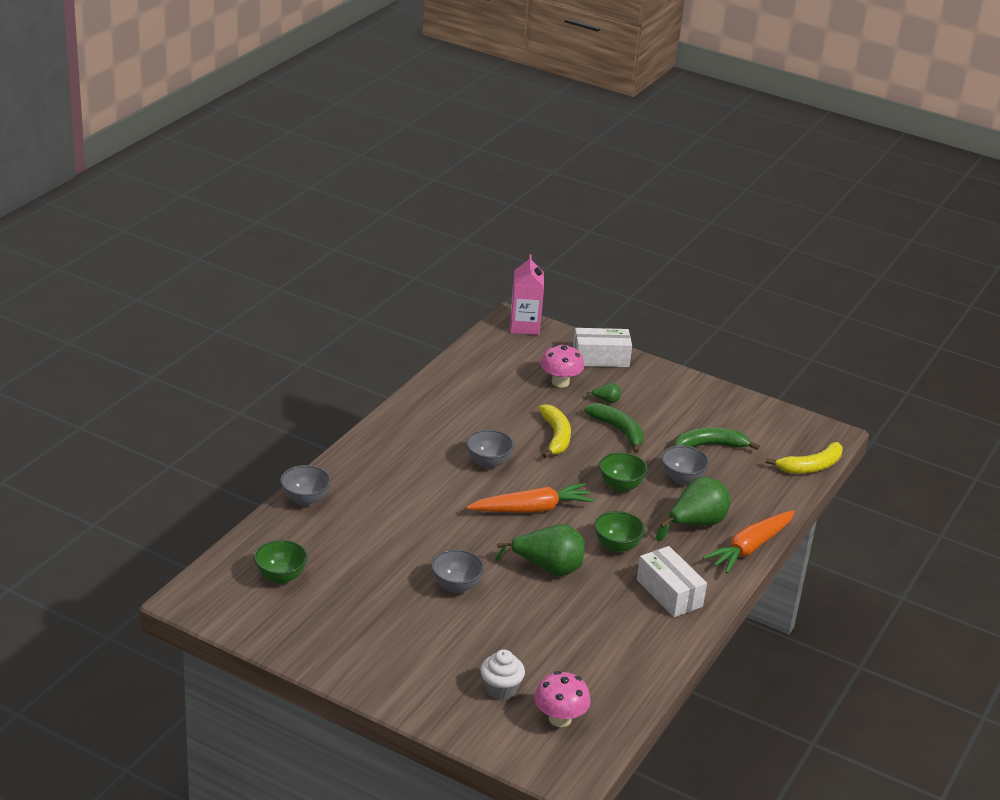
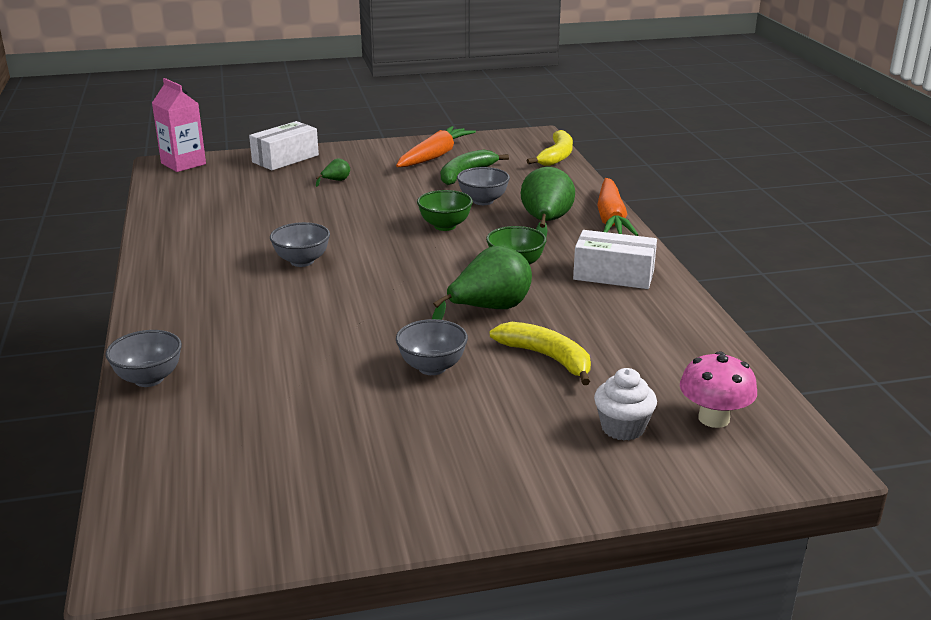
camera: 40 degrees left, 5 degrees down
green bowl [254,540,308,584] -> none
orange carrot [466,483,595,513] -> orange carrot moved to [396,126,476,167]
yellow banana [538,404,571,458] -> yellow banana moved to [490,322,591,385]
pink mushroom [541,344,584,387] -> none
green banana [584,403,644,453] -> none

